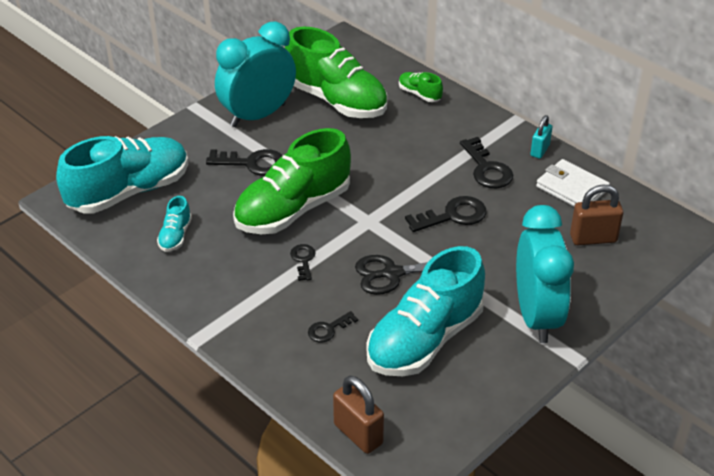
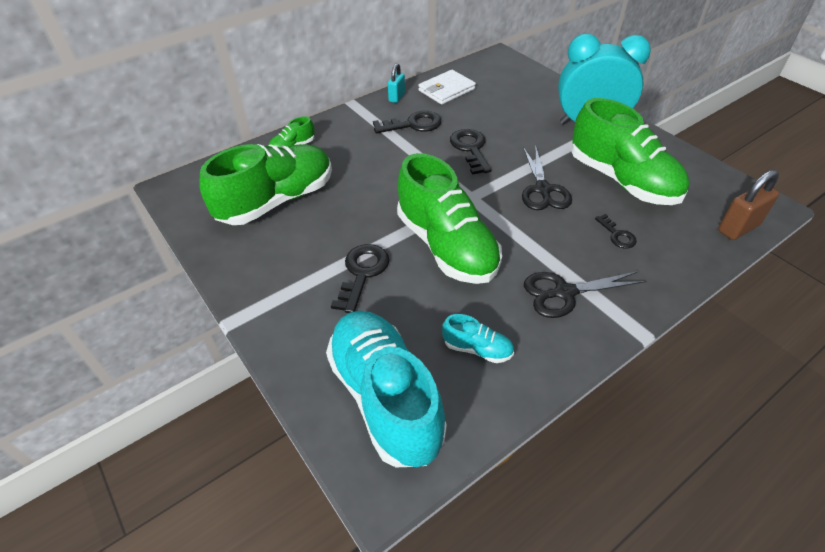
camera: 80 degrees left, 5 degrees up
turquoise clock [215,21,296,127] -> none
black key [290,244,315,281] -> none
turquoise shoe [366,246,485,376] -> green shoe [571,98,689,205]
turquoise padlock [531,115,552,159] -> turquoise padlock turned 75 degrees clockwise [388,63,405,103]
brown padlock [570,184,623,245] -> none
none -> black scissors [524,271,647,318]

